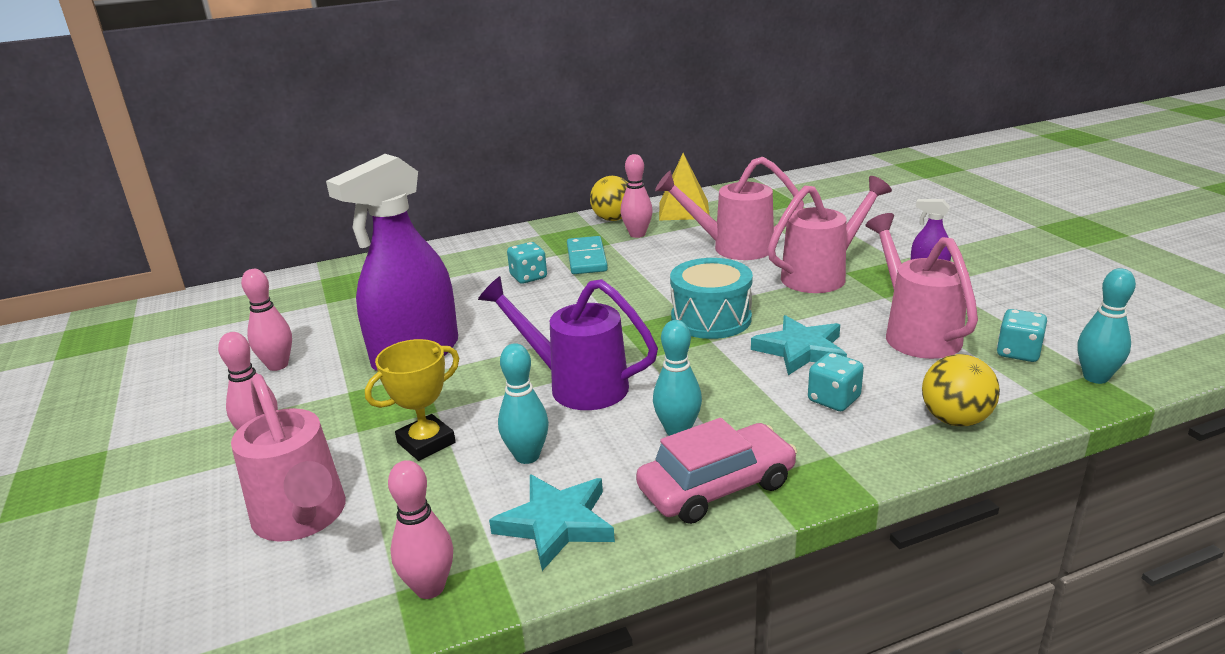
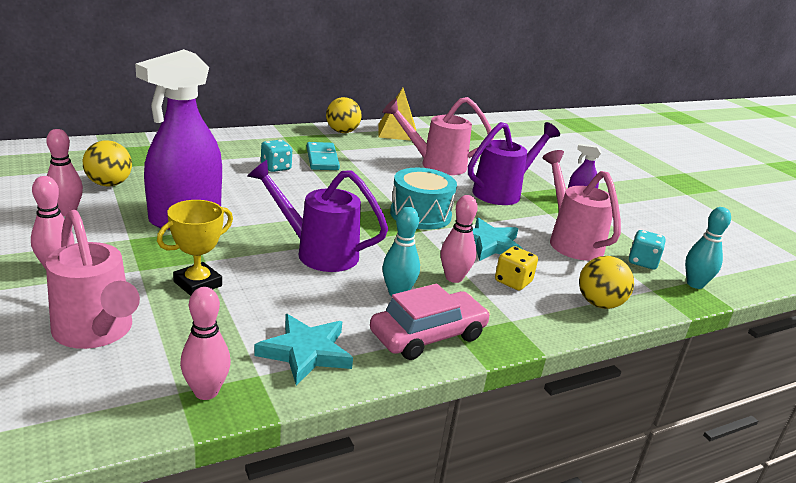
camera: 10 degrees left, 0 degrees up
turquoise bowling pin [498,343,549,464] -> none
pink bowling pin [621,154,653,238] -> pink bowling pin moved to [441,195,478,283]
pink watering can [767,176,892,293] -> purple watering can [468,122,560,205]
turquoise dice [808,352,864,411] -> yellow dice [495,246,538,290]
none -> yellow ball [83,140,132,187]

